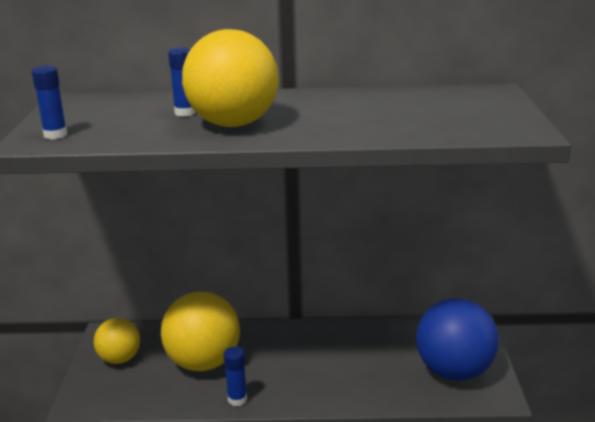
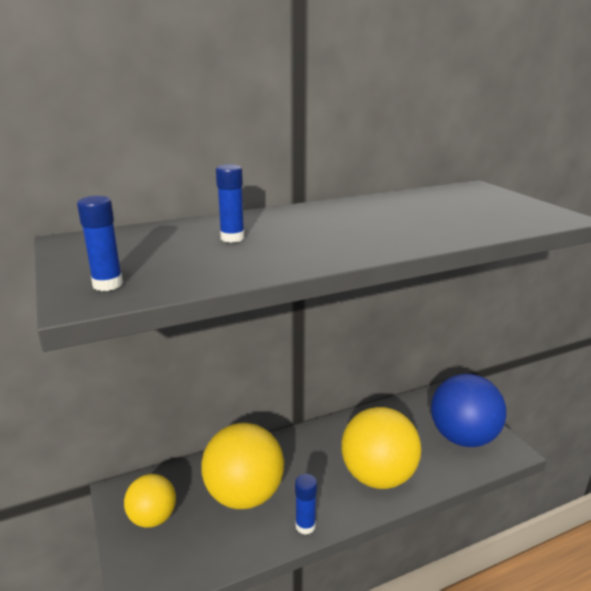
camera: 25 degrees left, 0 degrees up
yellow ball [182,29,279,127] -> yellow ball moved to [341,407,421,489]

